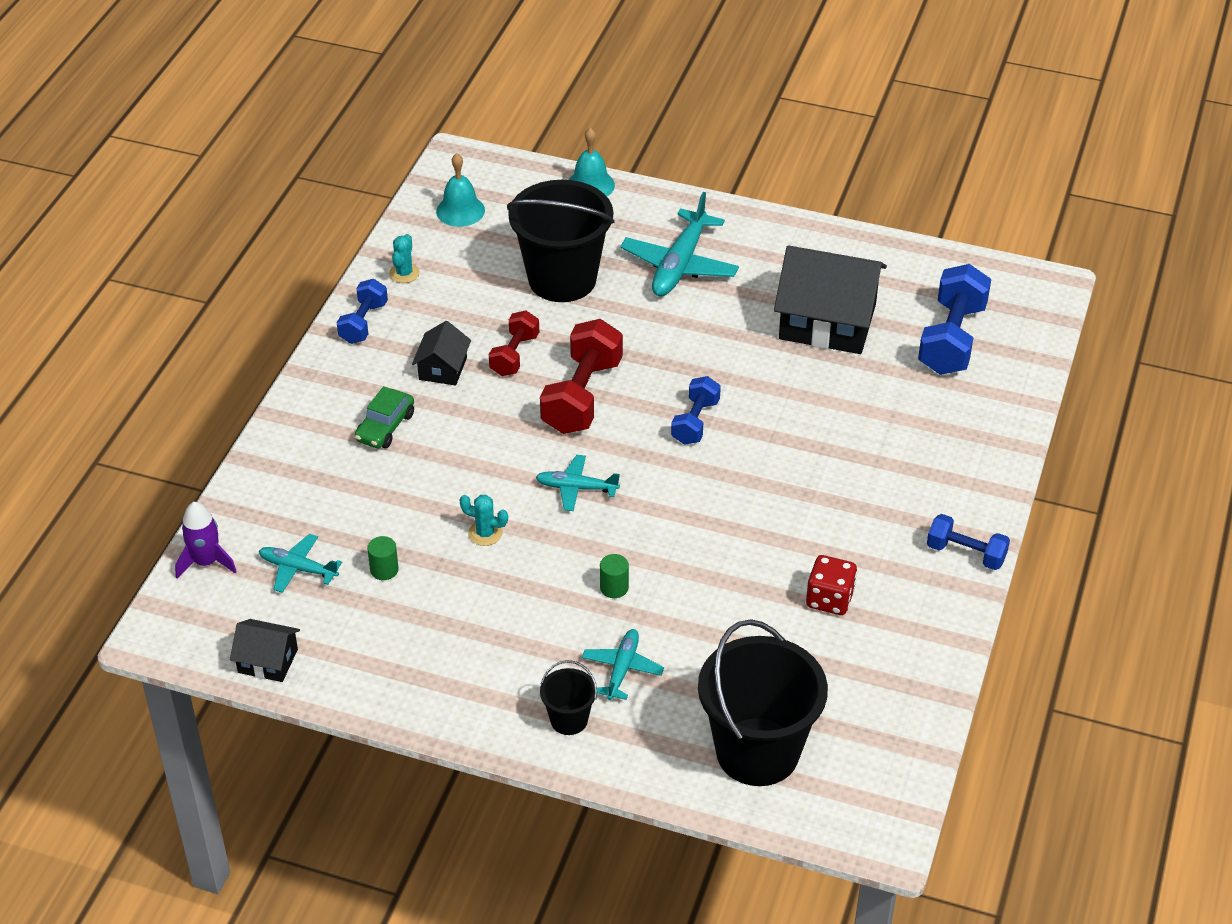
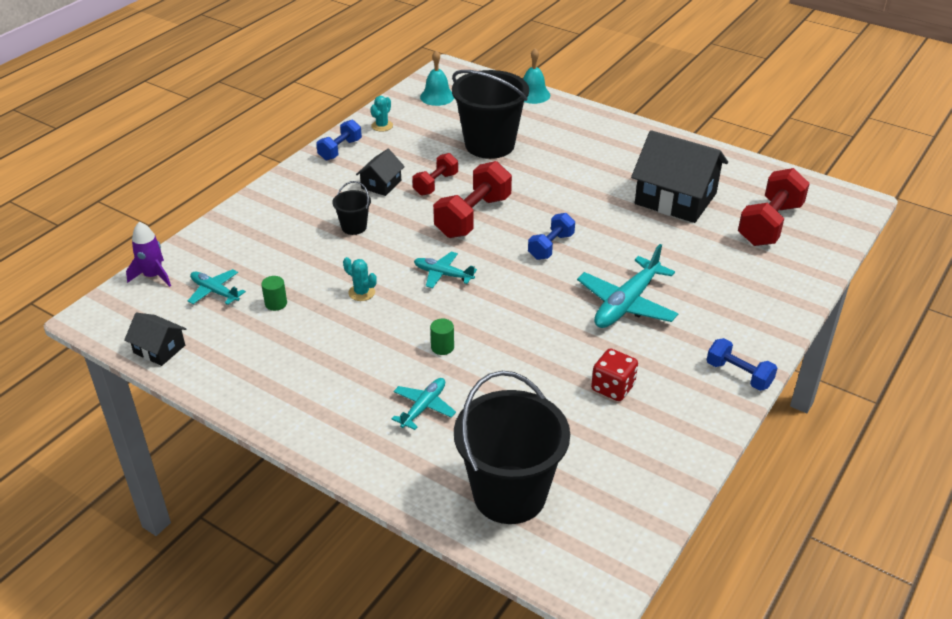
camera: 15 degrees right, 5 degrees down
green car [355,386,414,448] -> none
black bucket [540,660,597,735] -> black bucket moved to [332,181,371,235]
turquoise plane [620,192,739,297] -> turquoise plane moved to [577,244,679,328]
blue dumbbell [918,264,991,375] -> red dumbbell [738,168,810,246]

